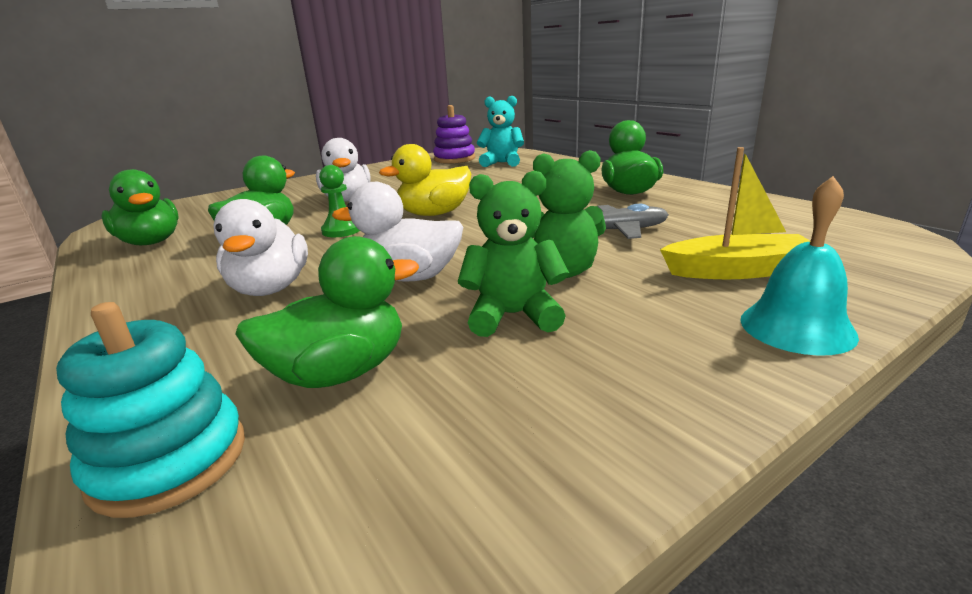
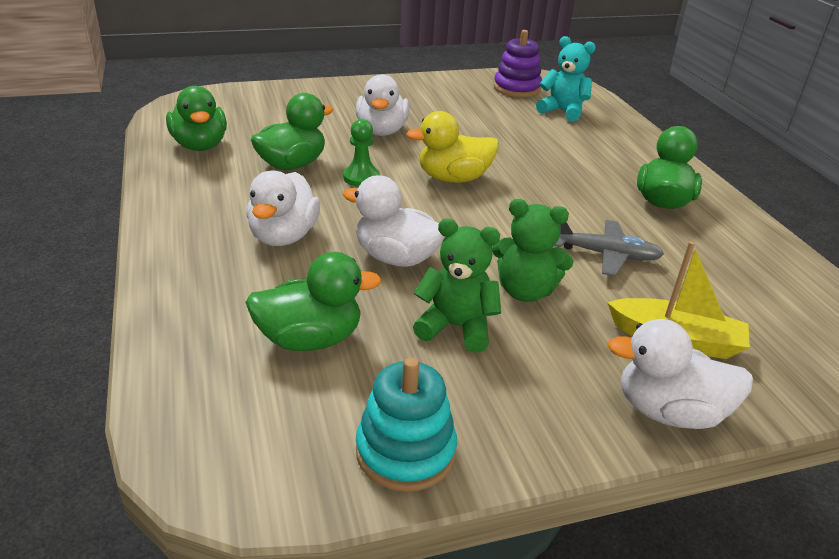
camera: 15 degrees right, 10 degrees up
turquoise stacking toy [56,302,245,518] -> turquoise stacking toy moved to [356,357,457,492]
turquoise bell [740,176,859,356] -> white duck [607,319,753,429]

